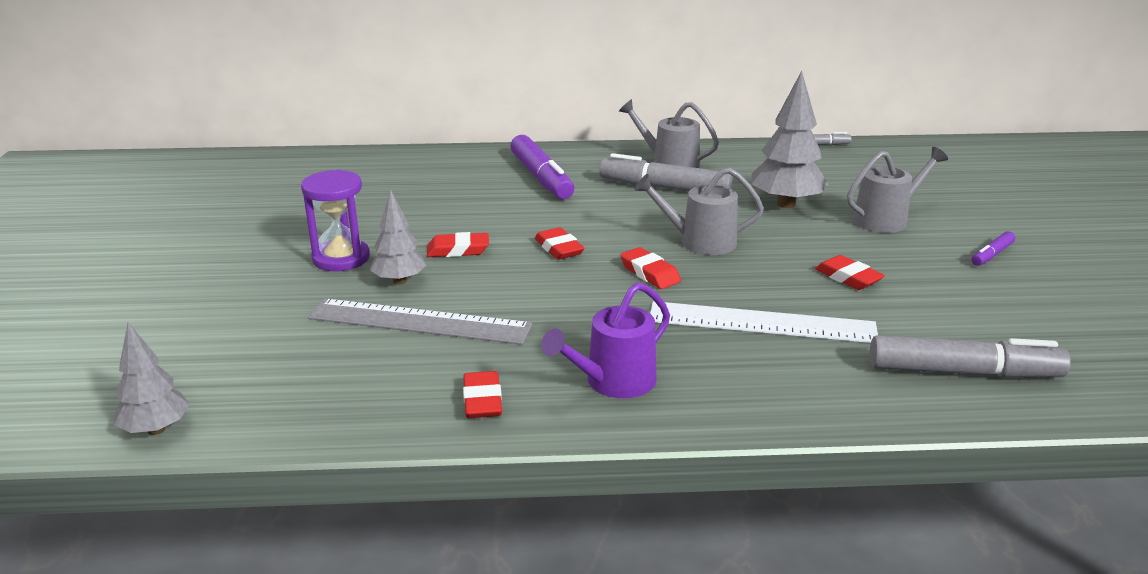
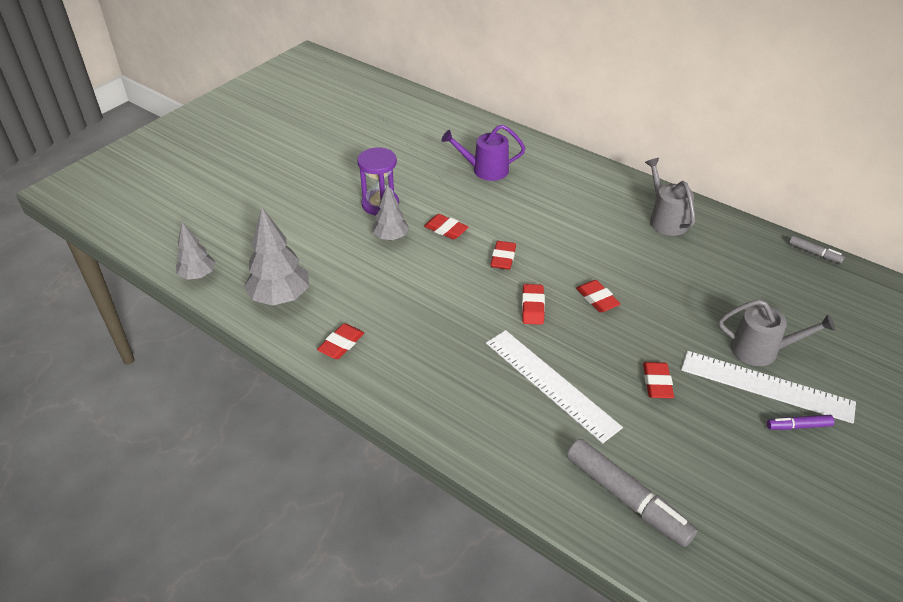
camera: 40 degrees right, 15 degrees up
grey ruler [308,299,532,345] -> none
purple marker [510,135,574,199] -> none
purple watering can [541,282,670,398] -> purple watering can moved to [441,125,525,181]
grey marker [599,153,733,191] -> none
grey watering can [634,168,764,255] -> red eraser [576,280,621,312]
grey tree [751,71,829,208] -> grey tree moved to [244,208,309,306]
none -> white ruler [681,351,856,424]

